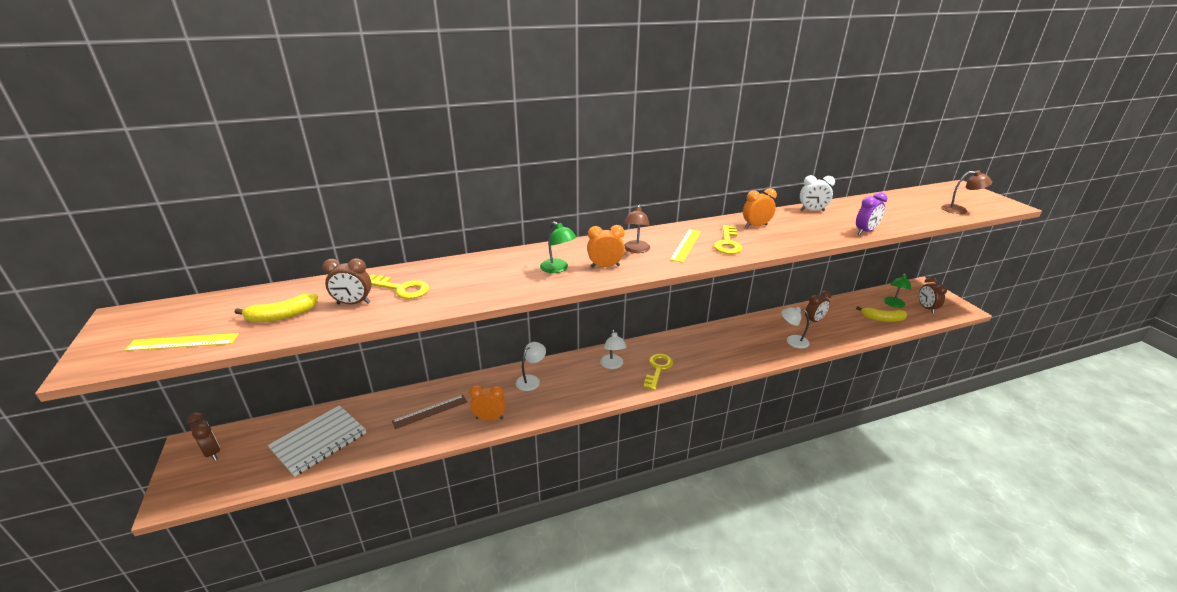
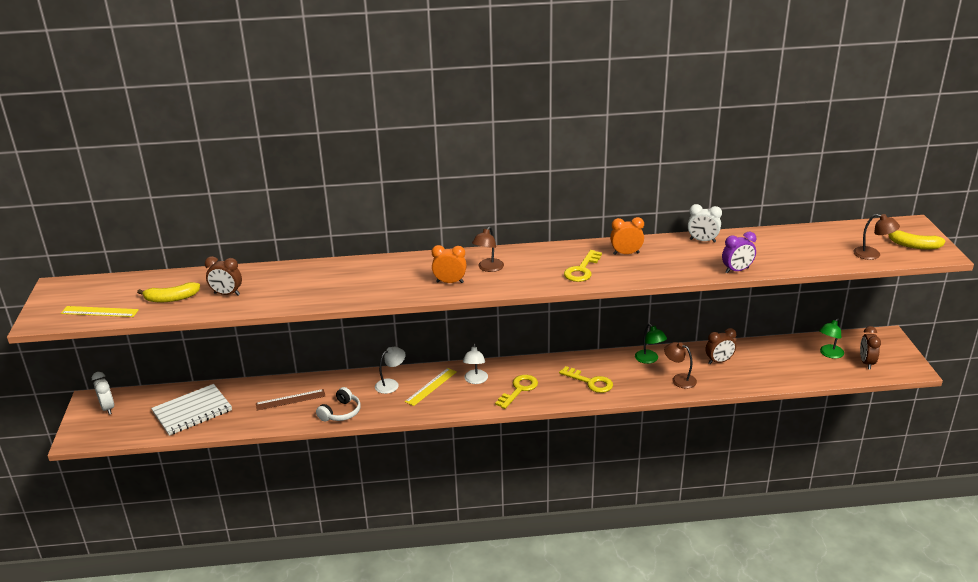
camera: 15 degrees right, 0 degrees up
brown clock [186,412,220,461] -> white clock [92,372,114,415]
yellow key [370,274,429,299] -> yellow key moved to [559,366,613,393]
orange clock [469,385,506,421] -> white headphones [316,387,361,421]
green lamp [540,221,577,273] -> green lamp moved to [635,324,667,364]
yellow ruler [670,229,701,263] -> yellow ruler moved to [405,368,456,406]
white lamp [781,307,809,349] -> brown lamp [664,342,697,388]
yellow banana [856,306,907,322] -> yellow banana moved to [888,230,945,250]

